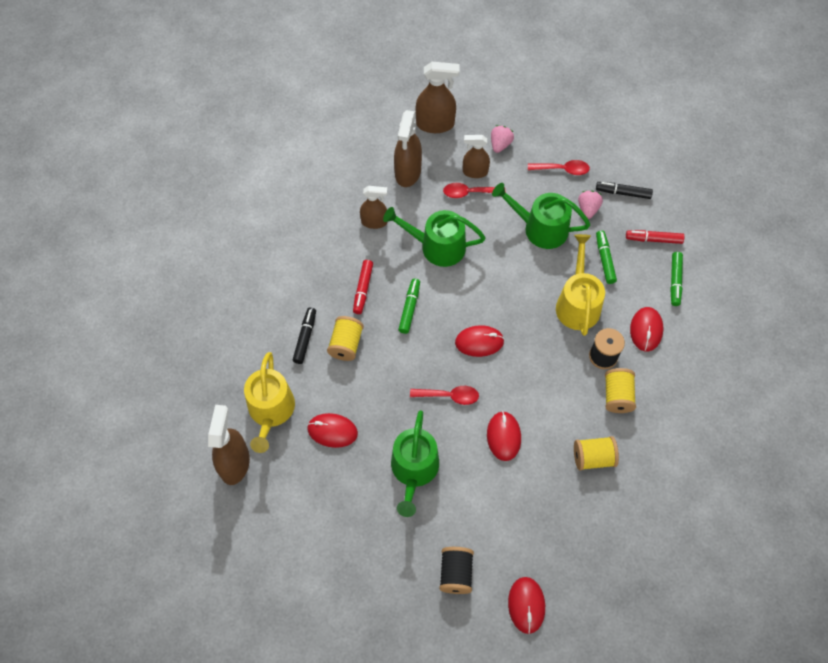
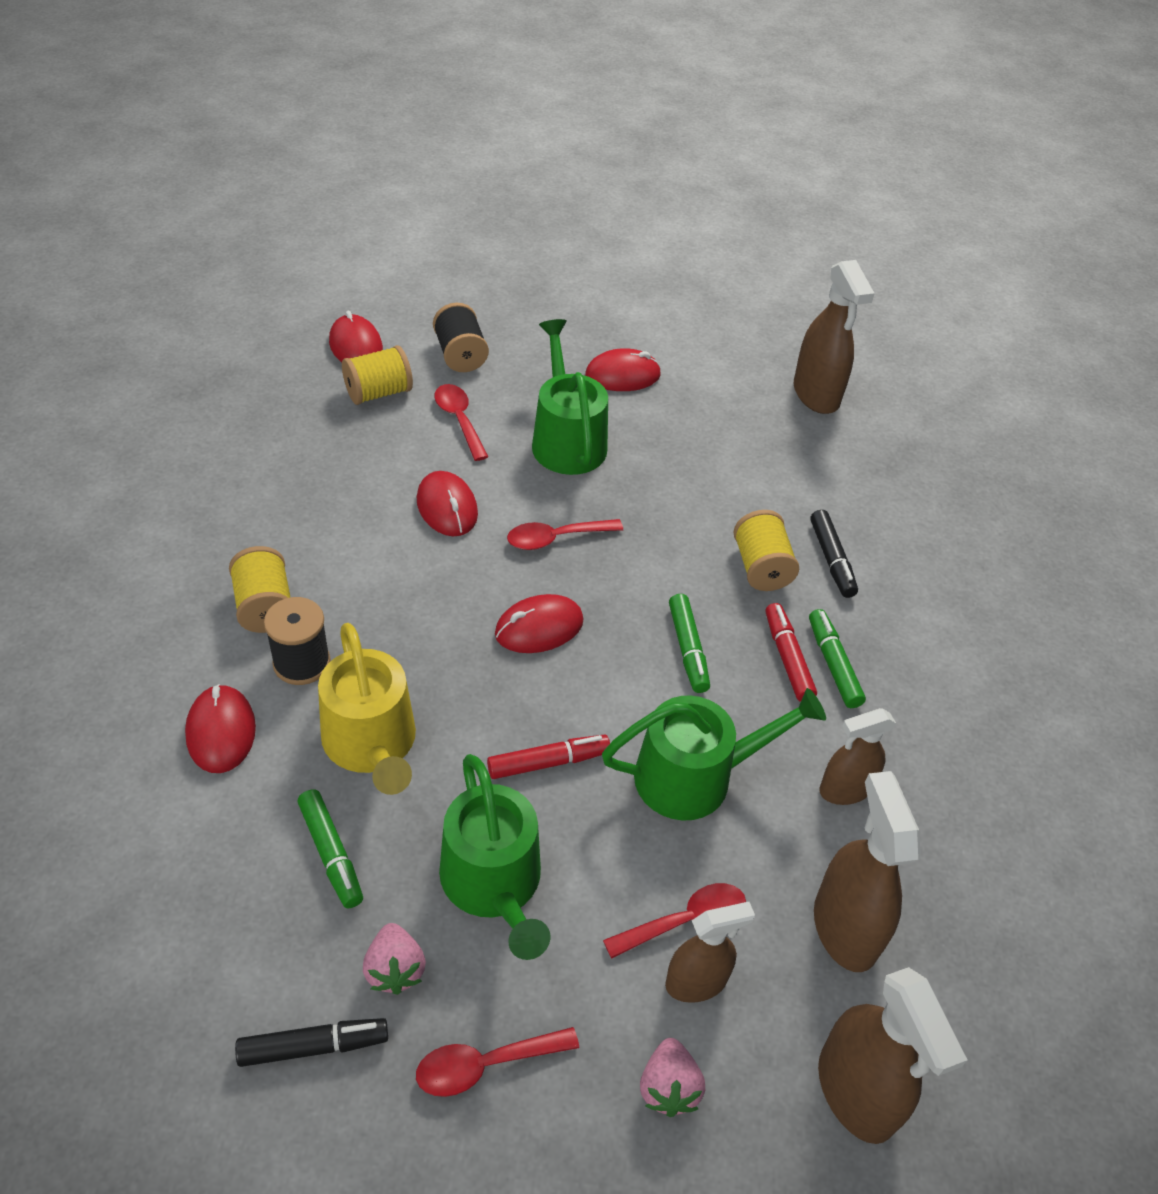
camera: 155 degrees right, 15 degrees down
yellow watering can [244,352,295,453] -> none
red mouse [307,413,358,448] -> red mouse moved to [585,348,661,391]
brown spray bottle [416,62,460,133] -> brown spray bottle turned 90 degrees counterclockwise [818,967,967,1144]
green watering can [492,183,590,249] -> green watering can turned 75 degrees clockwise [439,754,550,960]
yellow spool [574,436,619,471] -> yellow spool moved to [342,345,413,405]
red marker [626,230,684,244] -> red marker moved to [487,735,610,779]
green marker [670,252,683,306] -> green marker moved to [809,609,866,708]
none -> red spoon [434,384,489,461]

